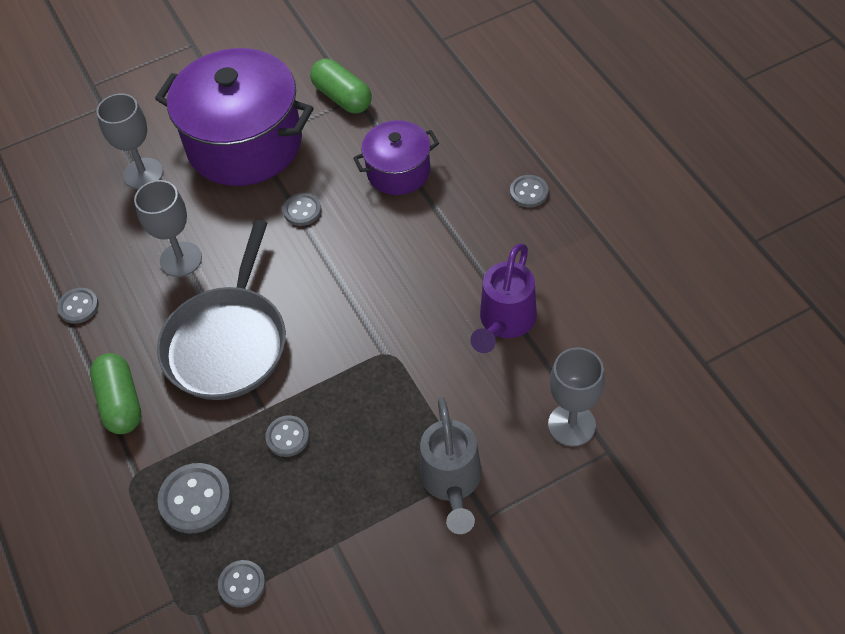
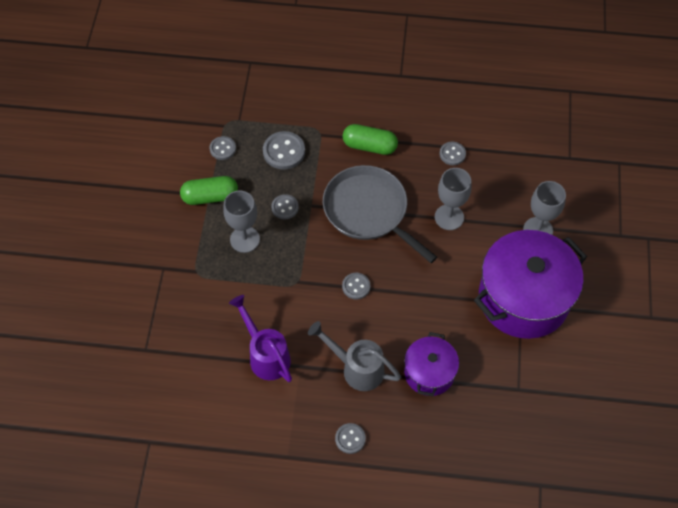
camera: 120 degrees right, 5 degrees up
grey button [283,193,322,226] -> grey button moved to [342,273,370,300]
green capsule [310,59,372,113] -> green capsule moved to [180,176,238,205]
grey watering can [420,397,482,534] -> grey watering can moved to [308,321,401,391]
grey goblet [548,347,605,447] -> grey goblet moved to [223,190,260,253]

